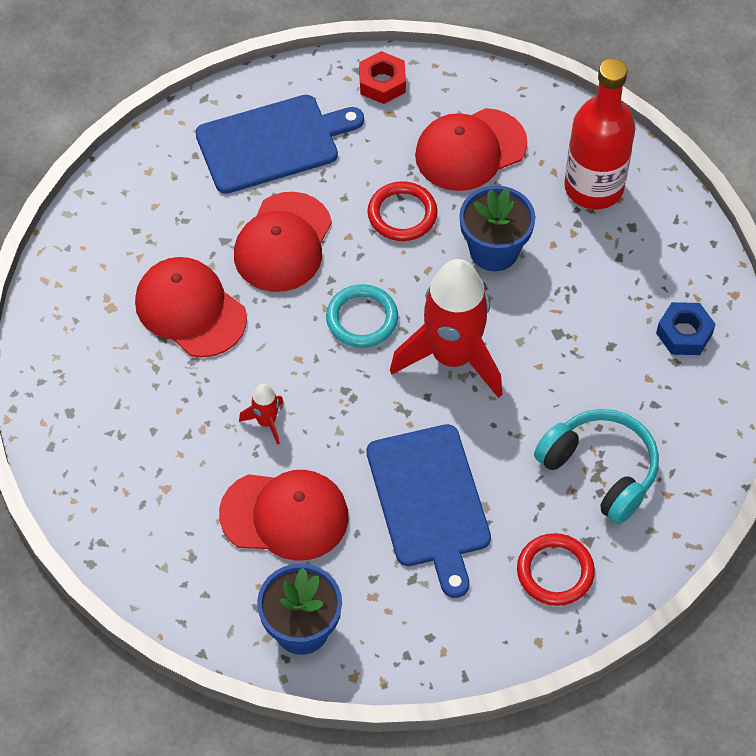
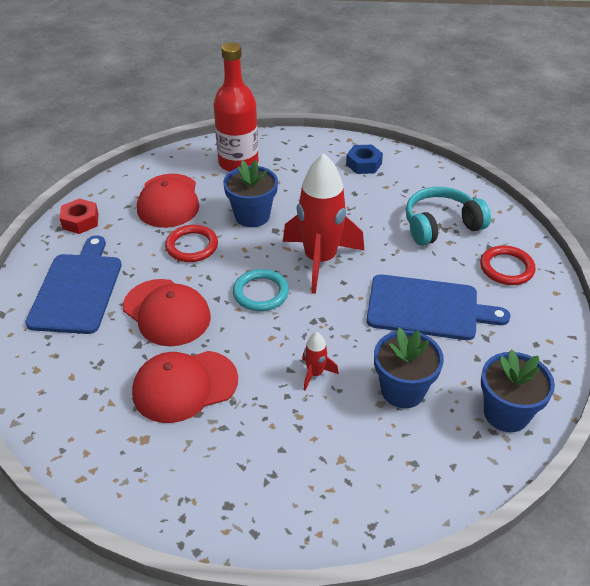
camera: 65 degrees left, 15 degrees down
red cap [219,470,349,561] -> blue flower pot [374,328,444,408]

